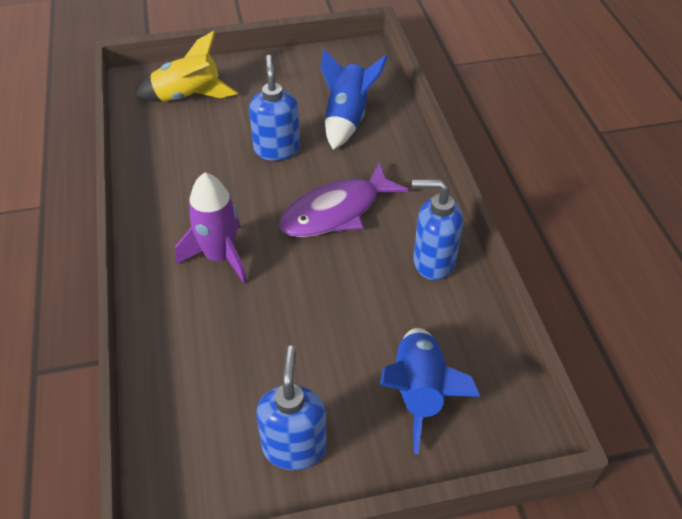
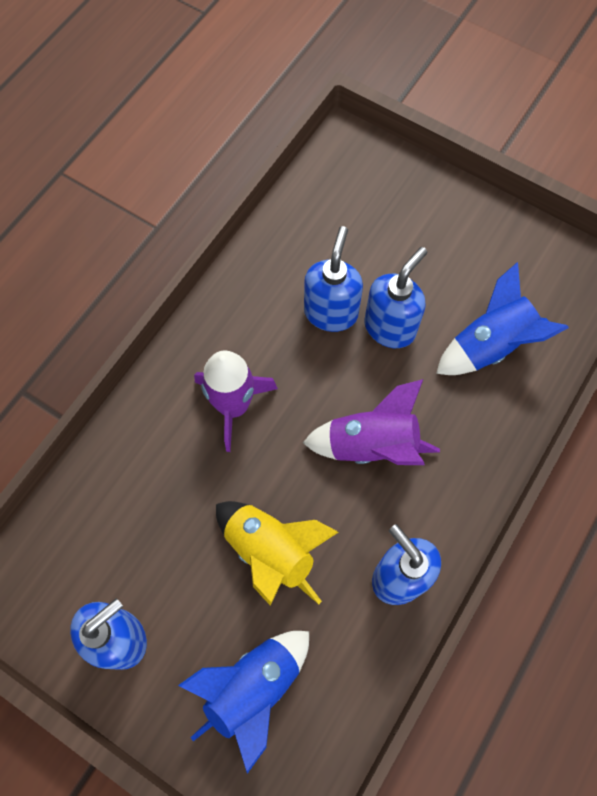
camera: 45 degrees right, 20 degrees up
yellow rocket [136,31,238,102] -> yellow rocket moved to [216,501,338,606]
purple fish [279,163,409,237] -> purple rocket [303,379,440,465]
none -> blue soap dispenser [304,226,363,332]

